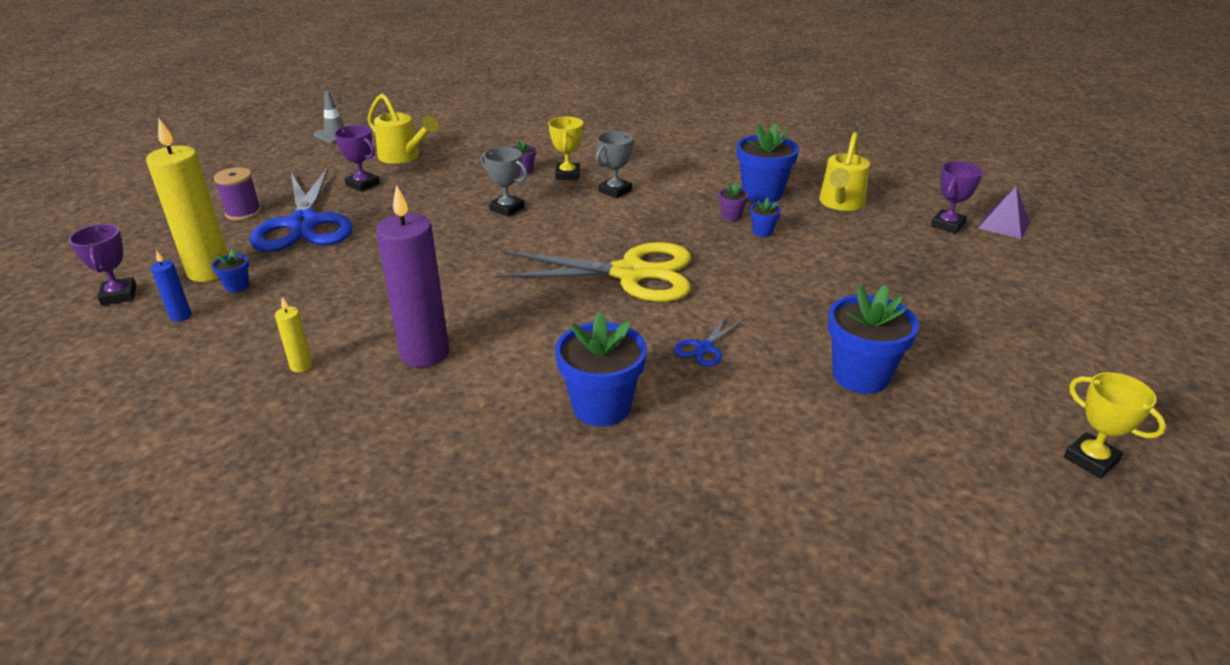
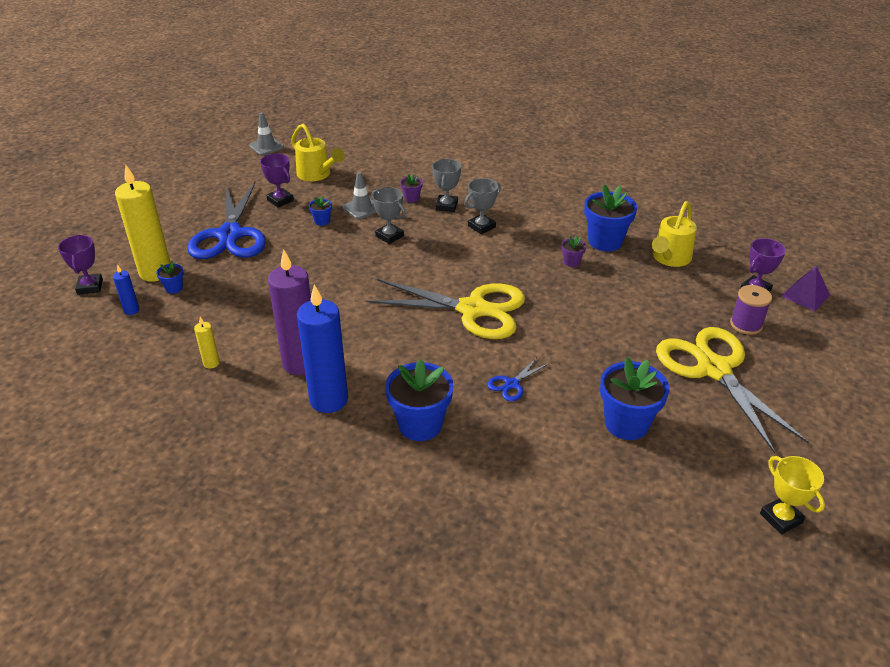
camera: 10 degrees right, 5 degrees up
purple spool [214,167,261,221] -> purple spool moved to [730,285,772,335]
yellow trophy [549,117,583,180] -> grey trophy [432,159,461,212]
blue flower pot [750,197,781,237] -> blue flower pot moved to [309,196,332,226]
none -> blue candle [297,284,348,413]
none -> grey traffic cone [342,172,377,219]
none -> yellow scissors [656,327,809,454]

